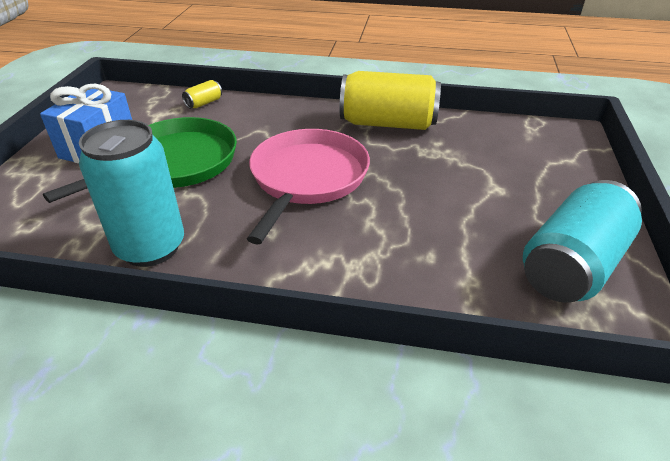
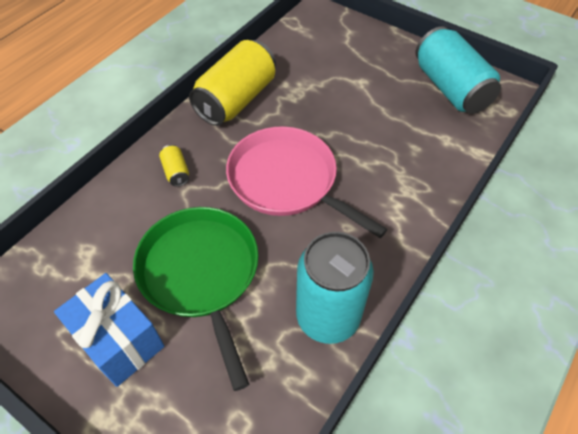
camera: 65 degrees left, 15 degrees up
yellow can [182,80,222,109] -> yellow can moved to [159,145,189,187]

